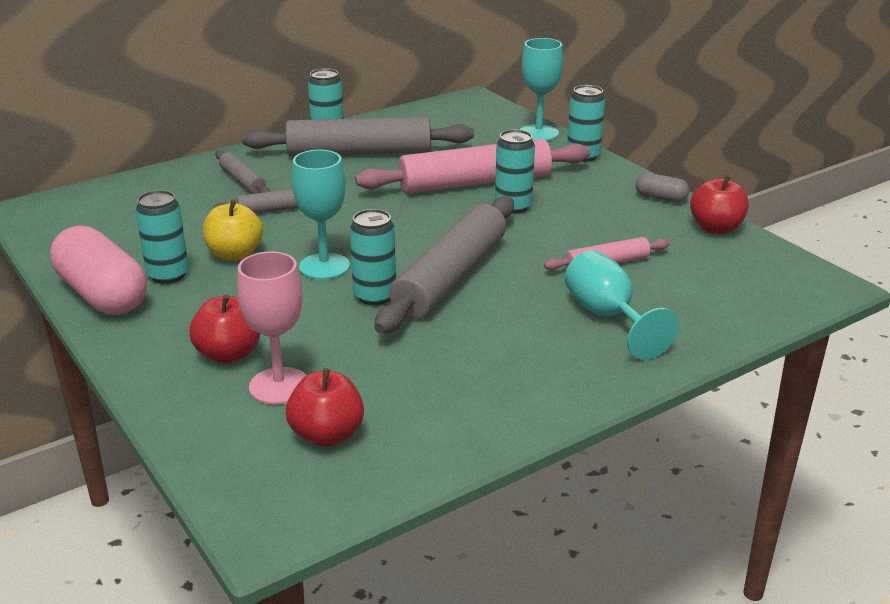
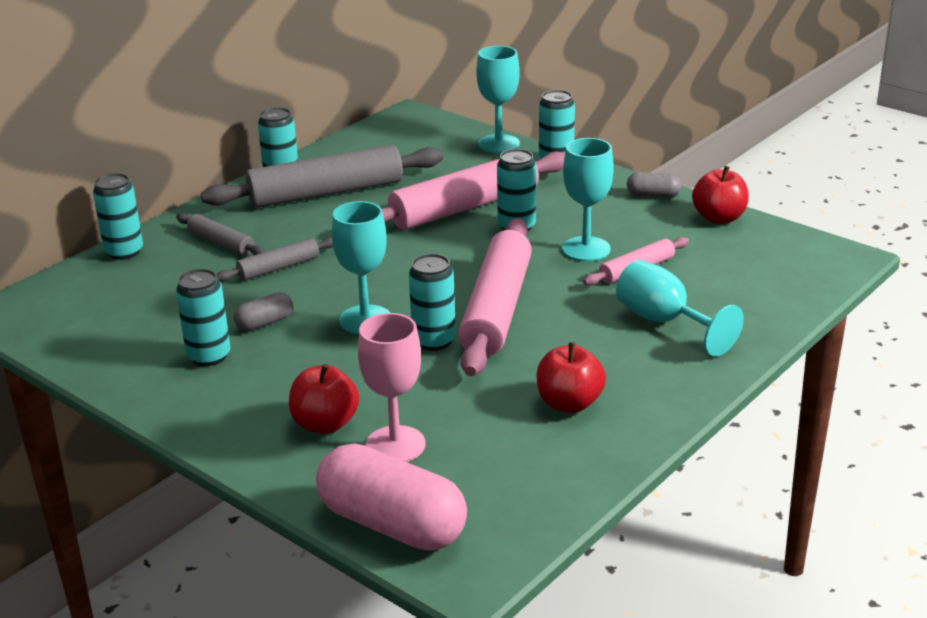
camera: 15 degrees left, 0 degrees up
pink capsule [50,225,147,315] -> pink capsule moved to [316,443,467,551]
yellow apple [203,199,263,261] -> grey capsule [234,292,293,331]
red apple [286,368,364,447] -> red apple moved to [537,342,606,413]
grey rolling pin [374,196,514,334] -> pink rolling pin [458,218,532,376]
none -> turquoise can [93,173,143,260]
none -> turquoise goblet [562,138,614,262]

